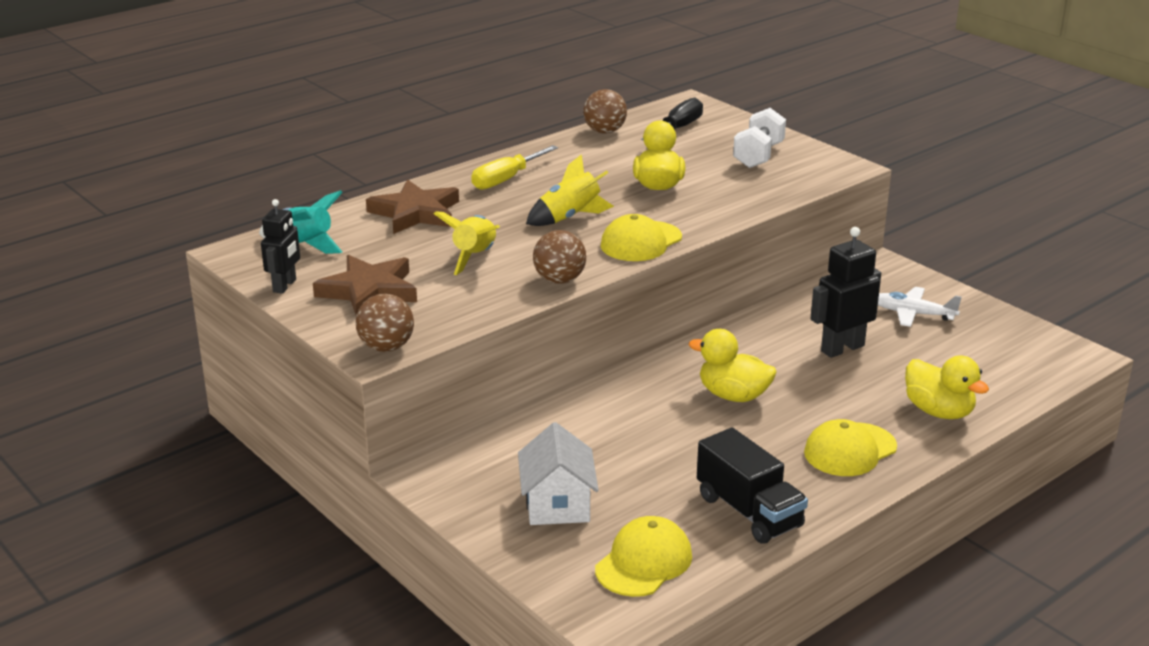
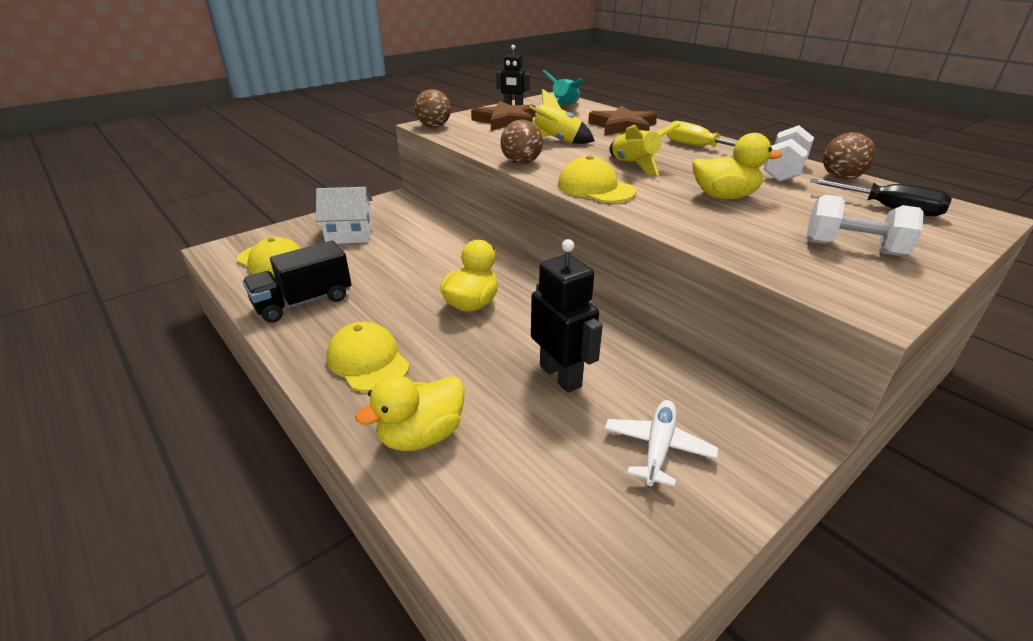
camera: 90 degrees right, 5 degrees up
none -> white dumbbell [763,125,814,182]

